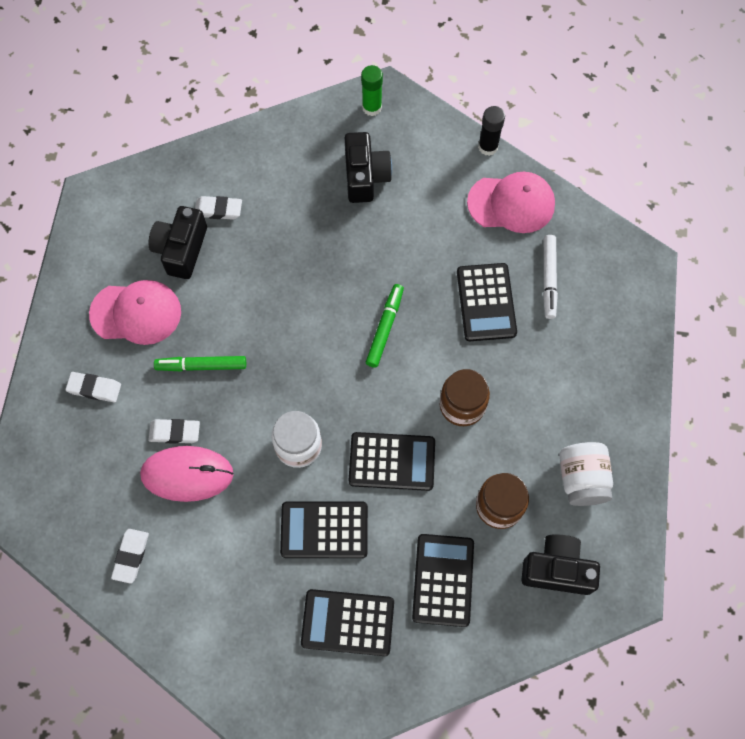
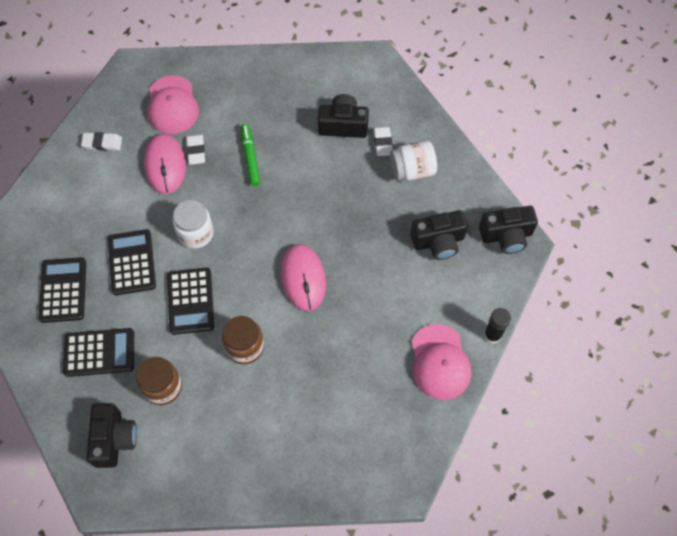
camera: 80 degrees right, 5 degrees down
white eraser [65,372,121,402] -> none
pink cap [89,280,181,345] -> pink cap moved to [147,75,199,134]
green glue stick [361,65,383,116] -> black camera [479,206,538,254]
green marker [366,284,404,368] -> pink mouse [281,244,326,311]
black calculator [457,263,517,341] -> none
white marker [543,235,558,319] -> none
white jar [559,442,613,506] -> white jar moved to [390,140,437,181]

